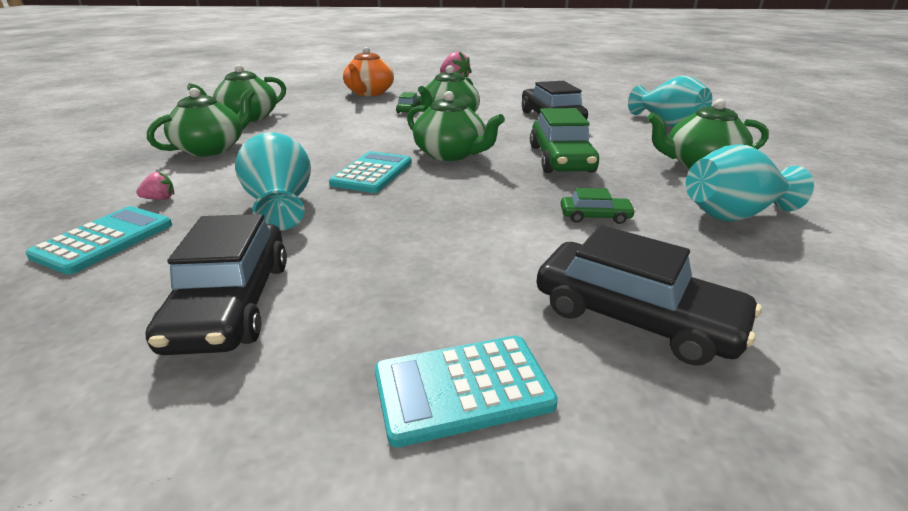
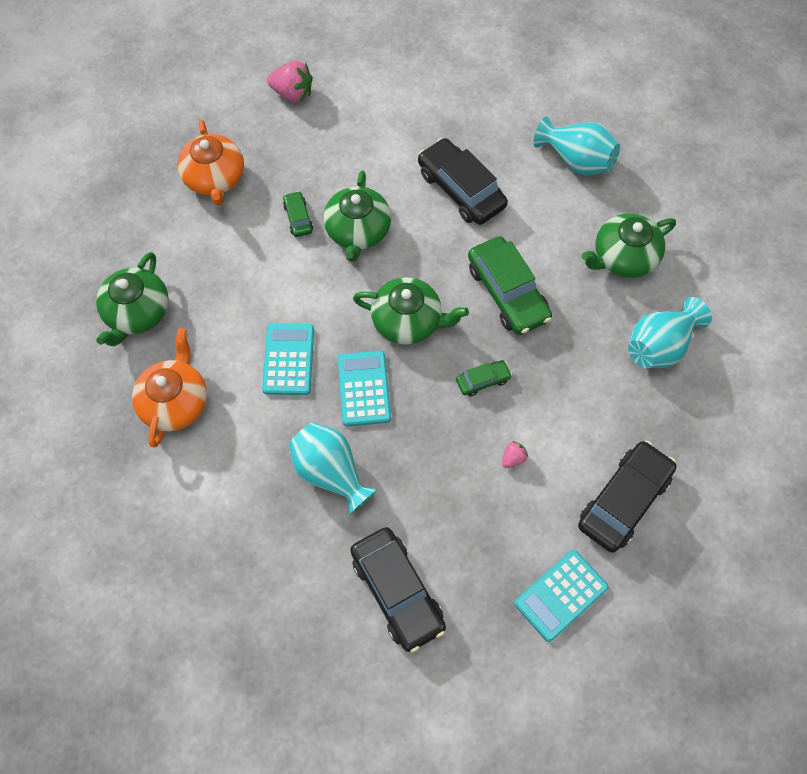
camera: 25 degrees left, 35 degrees up
turquoise calculator [26,206,172,275] -> turquoise calculator moved to [262,323,314,395]
pink strawberry [136,172,174,200] -> pink strawberry moved to [502,441,528,468]
green teapot [147,88,255,156] -> orange teapot [132,328,207,448]
black car [536,225,762,366] -> black car turned 60 degrees counterclockwise [578,441,677,553]
green car [561,188,636,224] -> green car moved to [456,360,512,396]

